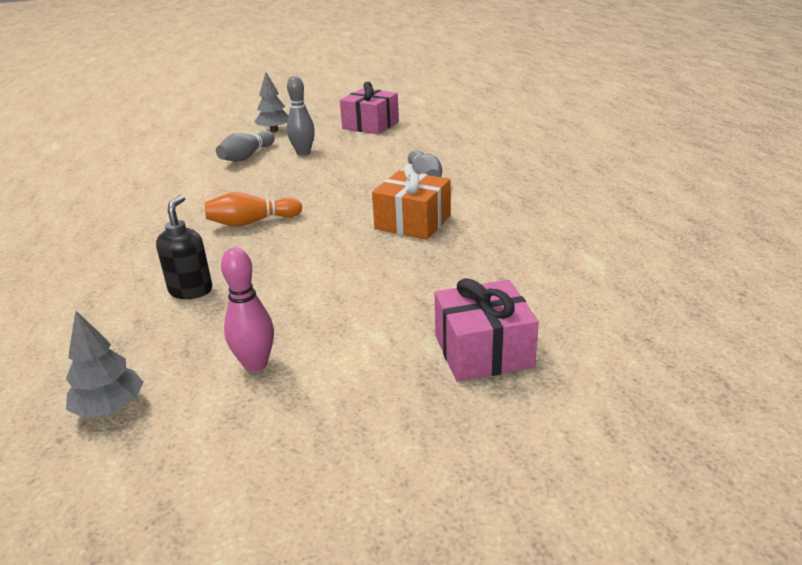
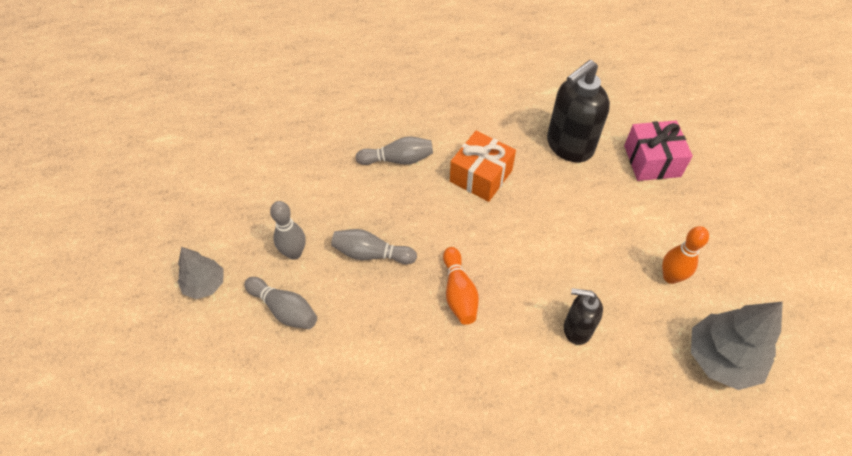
camera: 85 degrees left, 25 degrees up
grey tree [66,310,144,418] -> grey tree [691,302,783,390], size x1.63
pink bowling pin [221,248,274,372] -> orange bowling pin [662,226,709,284]
pink gift [340,82,399,134] -> none
none -> grey bowling pin [331,229,417,264]
none -> black soap dispenser [547,60,610,162]

